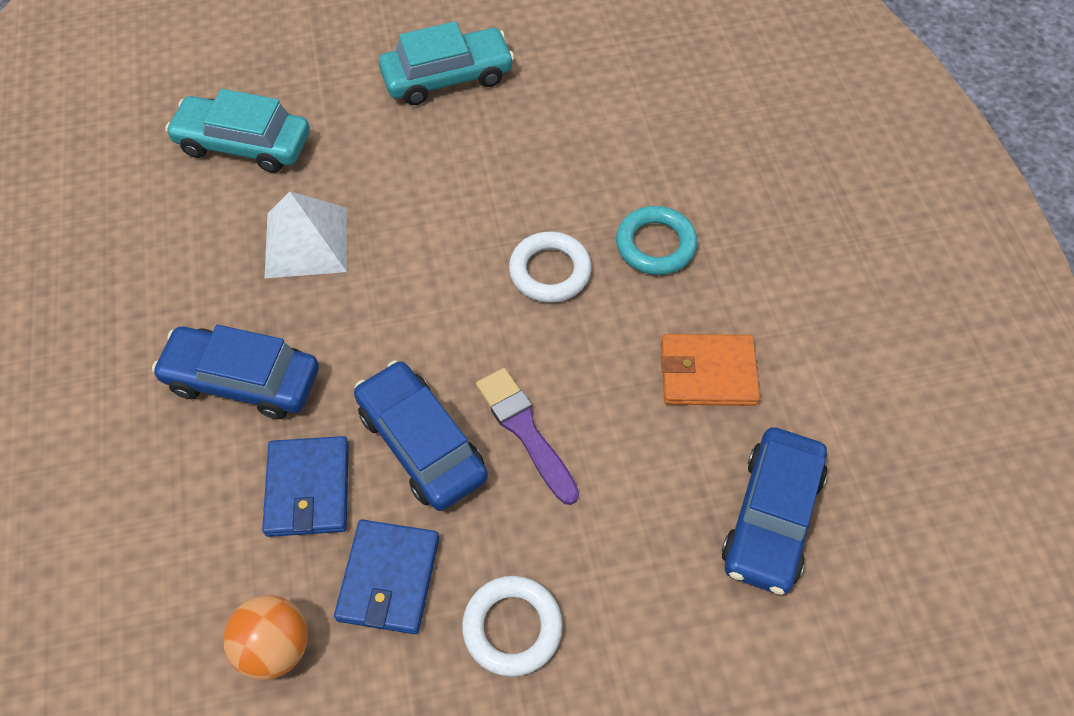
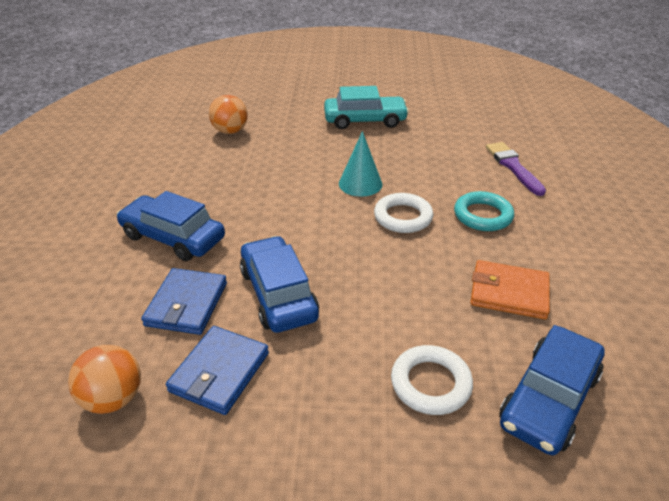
camera: 15 degrees right, 20 degrees down
turquoise car [165,89,310,173] -> orange ball [209,95,248,134]
white pyramid [265,191,347,278] -> none
white ring [462,576,563,677] -> white ring moved to [391,345,473,415]
purple brush [476,368,579,505] -> purple brush moved to [486,142,546,196]
none -> turquoise cone [339,131,382,197]

